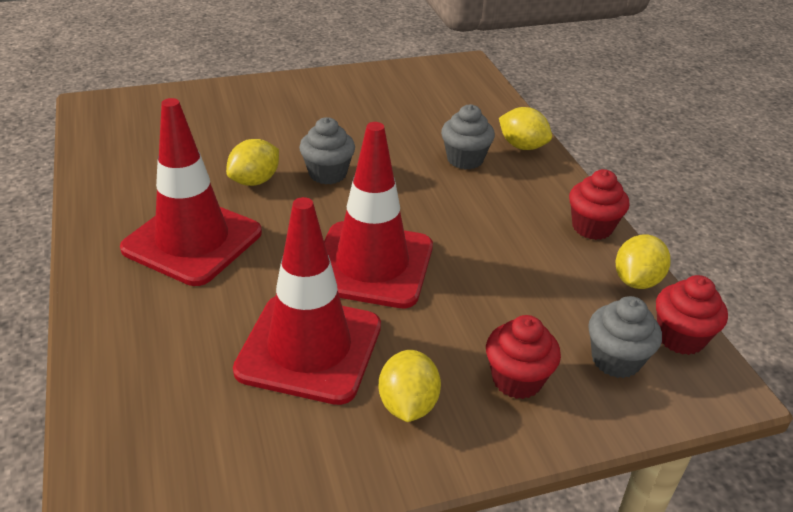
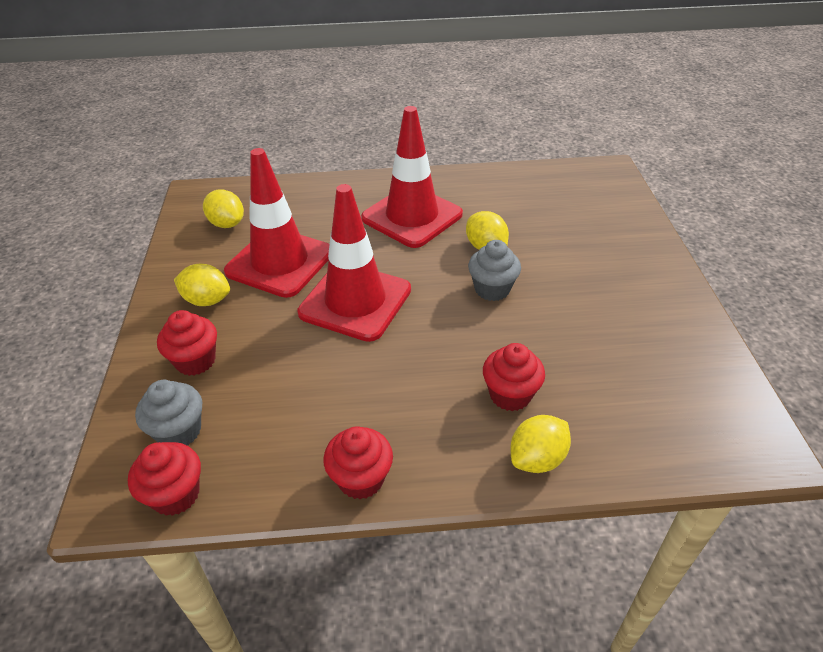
camera: 105 degrees right, 5 degrees up
grey cupcake [441,104,495,170] -> red cupcake [483,343,545,411]
yellow lemon [616,235,671,289] -> yellow lemon moved to [203,190,244,228]

